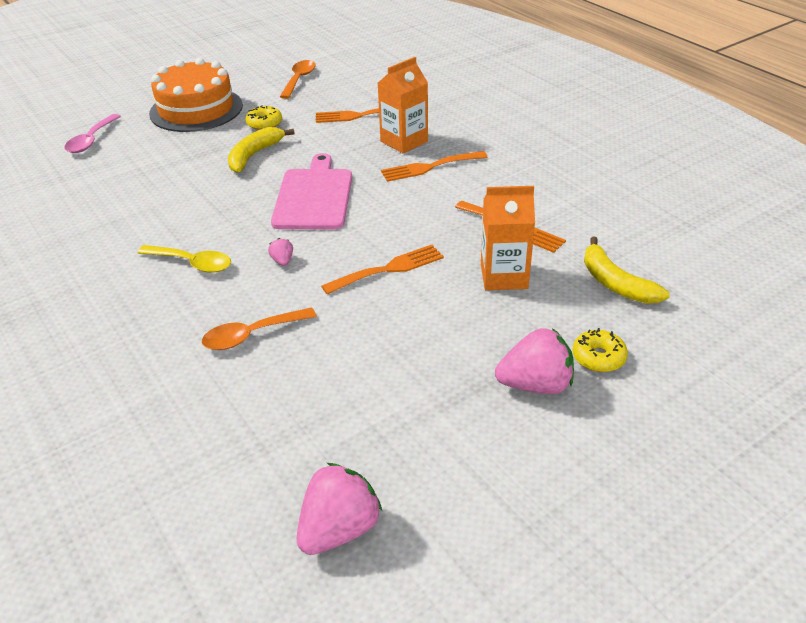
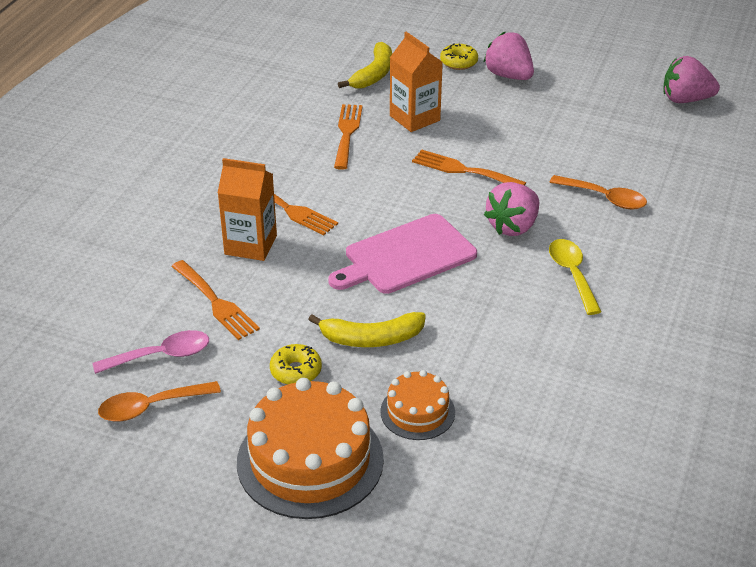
camera: 125 degrees left, 0 degrees up
pink spoon [64,114,121,153] -> pink spoon moved to [93,330,209,374]
pink strawberry [268,238,293,266] -> pink strawberry [484,182,539,236], size x2.19
none -> orange cake [380,370,455,440]

